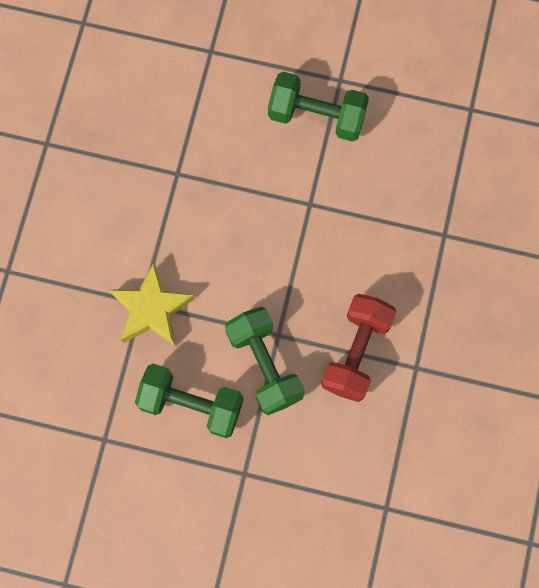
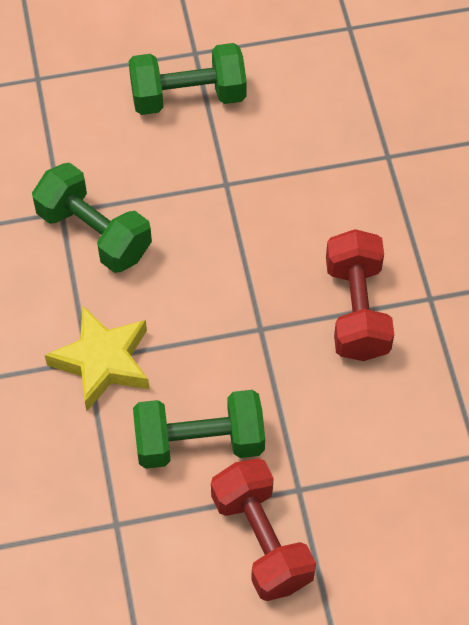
camera: 25 degrees left, 15 degrees down
green dumbbell [225,307,305,415] -> green dumbbell moved to [32,163,152,273]
none -> red dumbbell [211,458,316,601]

